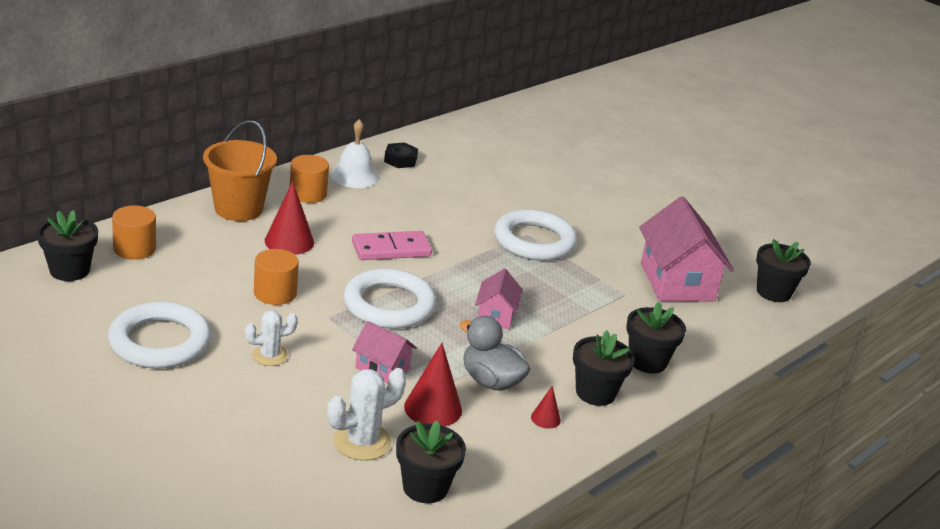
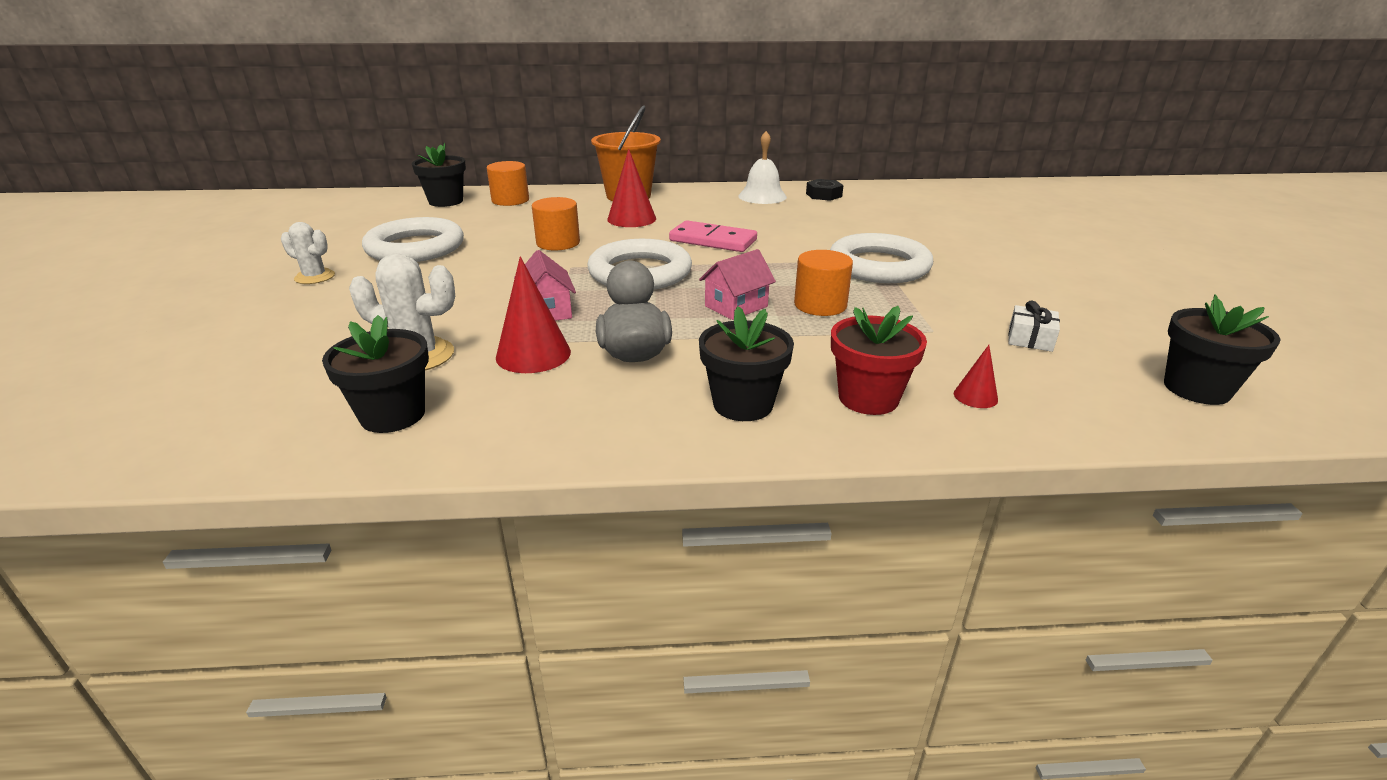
camera: 45 degrees right, 0 degrees up
white cactus [245,310,298,366] -> white cactus moved to [281,222,335,284]
orange cylinder [290,155,329,203] -> orange cylinder moved to [794,250,853,316]
red cone [531,386,561,429] -> red cone moved to [954,345,998,408]
black flower pot [627,302,686,374] -> red flower pot [831,306,927,415]
pink house [639,197,734,302] -> white gift [1008,301,1060,352]

